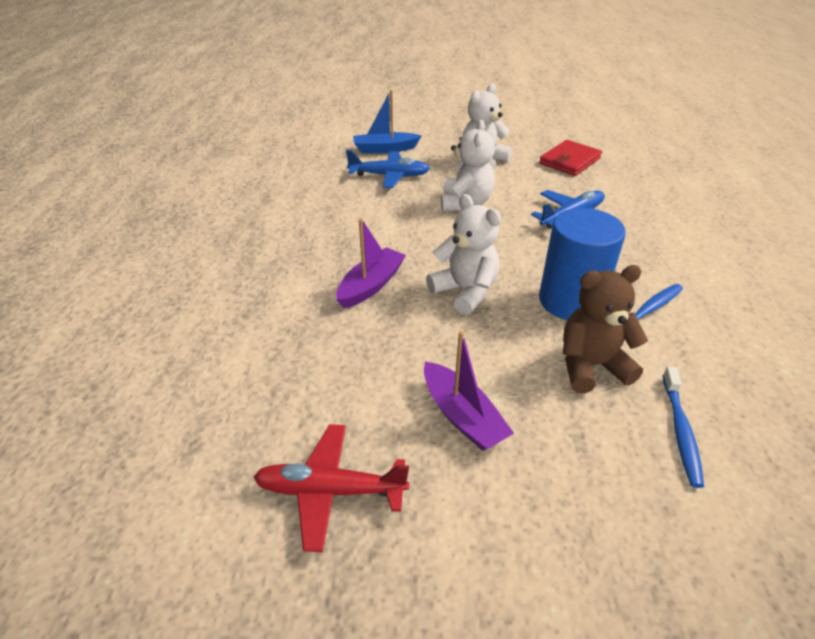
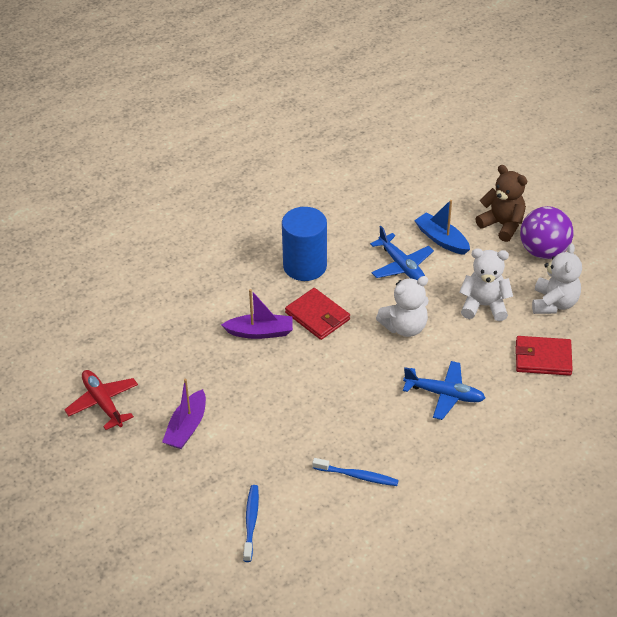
camera: 55 degrees right, 5 degrees up
white teddy bear [426,194,501,315] -> white teddy bear moved to [532,243,582,314]
blue cylinder [539,208,626,320] -> blue cylinder moved to [282,207,327,281]
brown teddy bear [563,265,648,393] -> brown teddy bear moved to [476,165,527,242]
blue toothbrush [663,367,704,488] -> blue toothbrush turned 120 degrees clockwise [243,485,259,562]
none -> red wallet [285,288,350,340]
none -> purple ball [520,206,574,259]

